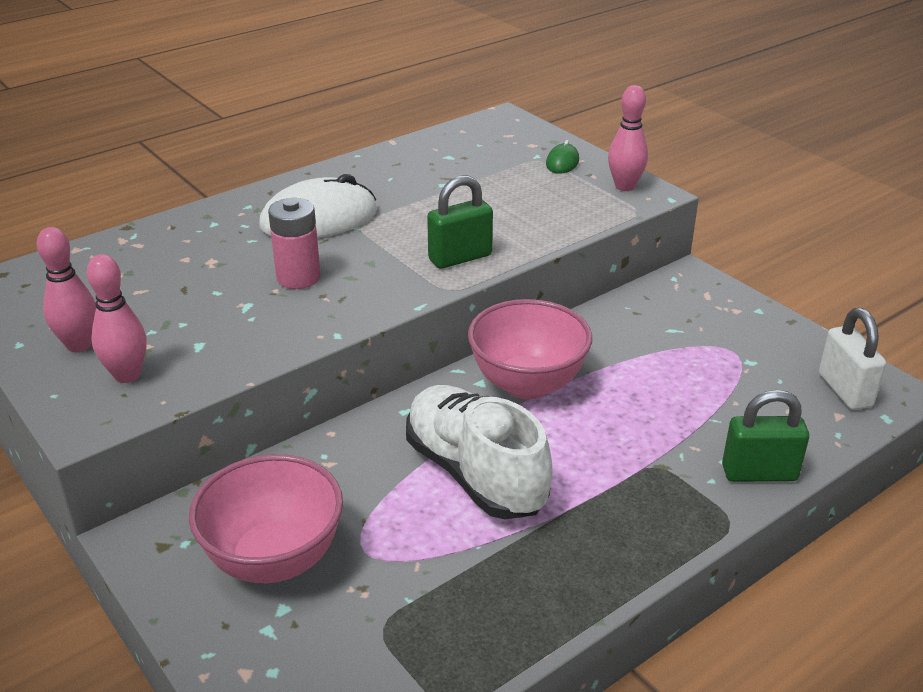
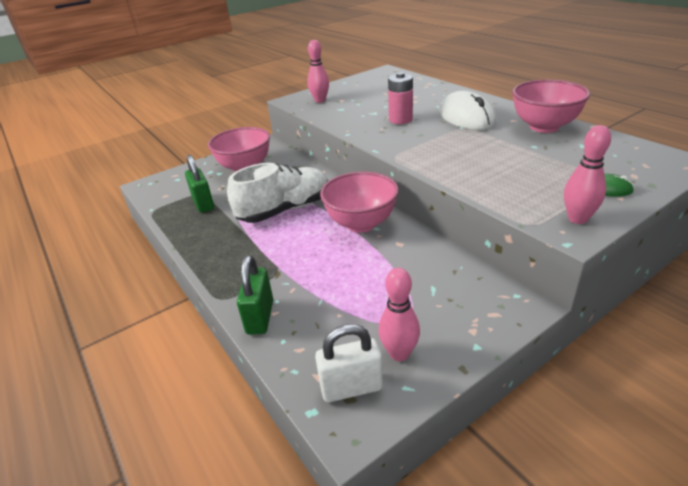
camera: 95 degrees right, 0 degrees up
pink bowling pin [37,227,96,352] -> pink bowling pin moved to [378,268,420,361]
green padlock [427,175,493,269] -> green padlock moved to [185,155,214,213]
none -> pink bowl [512,80,590,133]

